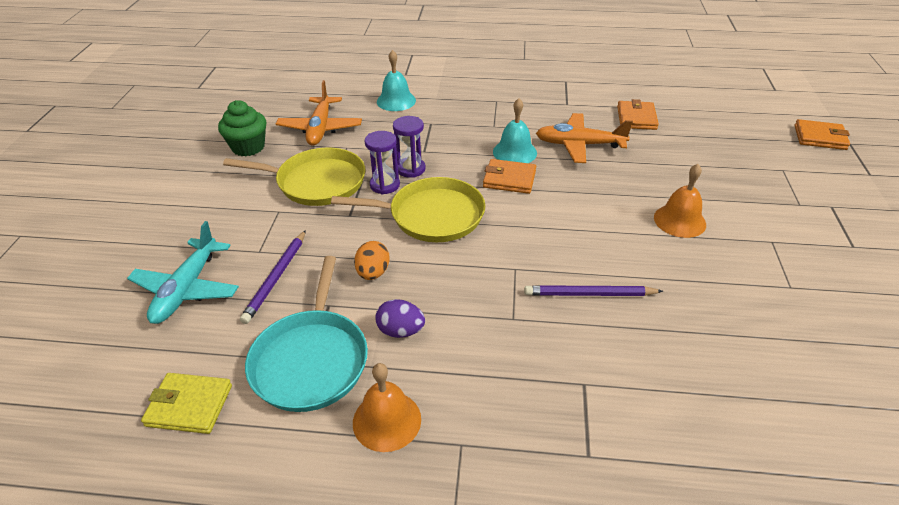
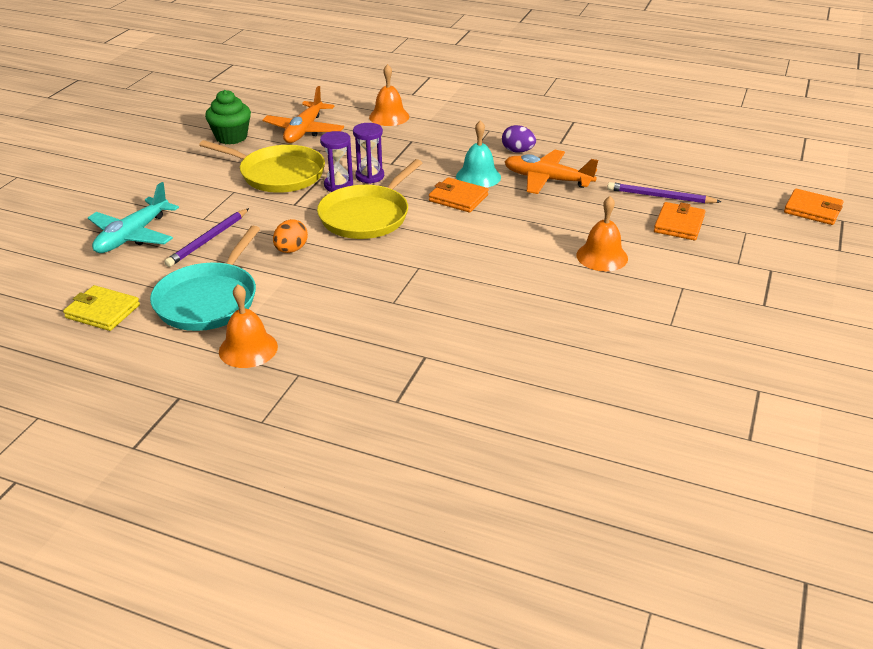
camera: 15 degrees right, 5 degrees down
yellow pan [331,177,485,242] -> yellow pan turned 105 degrees clockwise [317,159,422,239]
purple egg [375,299,425,338] -> purple egg moved to [502,125,536,153]
turquoise bell [377,50,416,111] -> orange bell [369,64,409,126]
purple pencil [524,285,663,296] -> purple pencil moved to [607,182,721,204]
orange wallet [617,99,659,130] -> orange wallet moved to [654,202,705,240]

